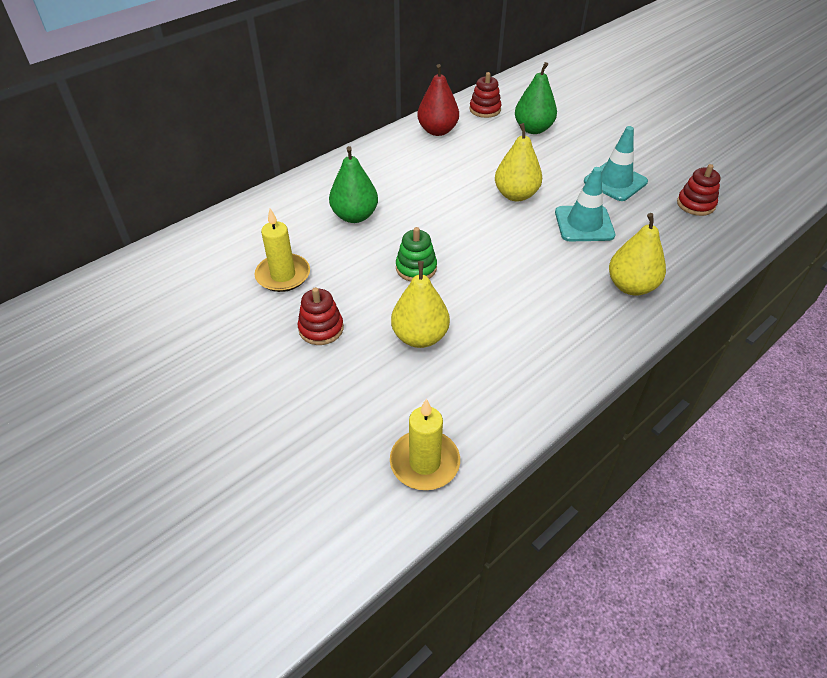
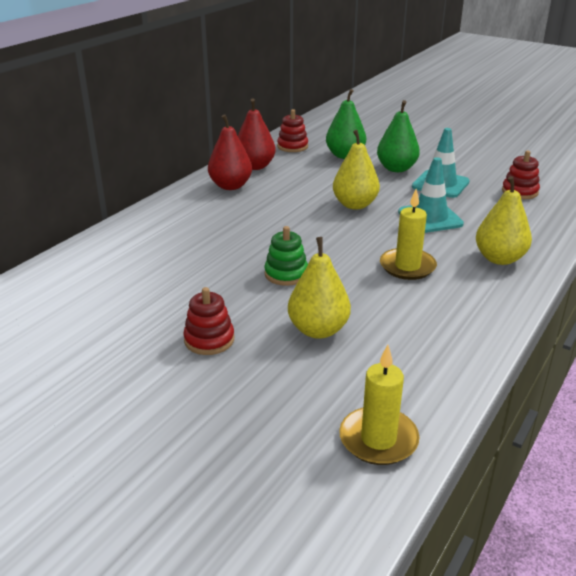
camera: 15 degrees left, 15 degrees down
yellow candle [255,208,310,292] -> yellow candle moved to [380,189,437,280]
green pear [329,146,378,223] -> green pear moved to [377,100,420,172]
none -> red pear [208,114,252,190]

